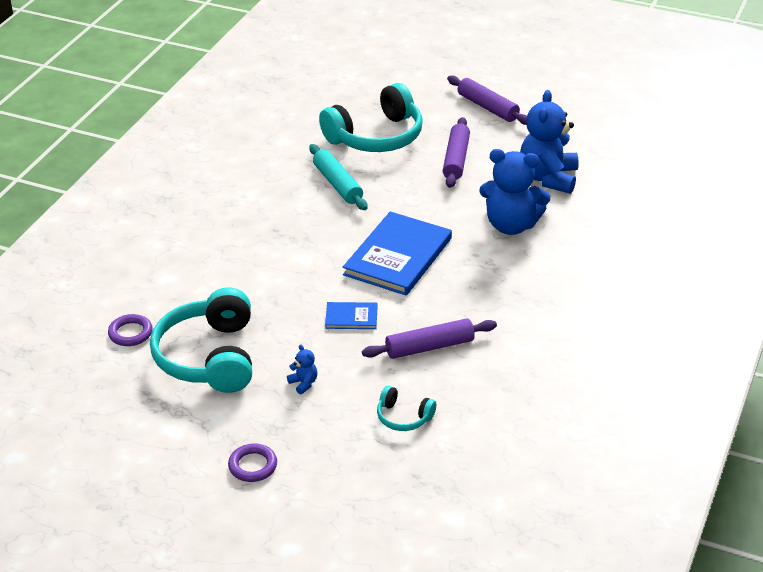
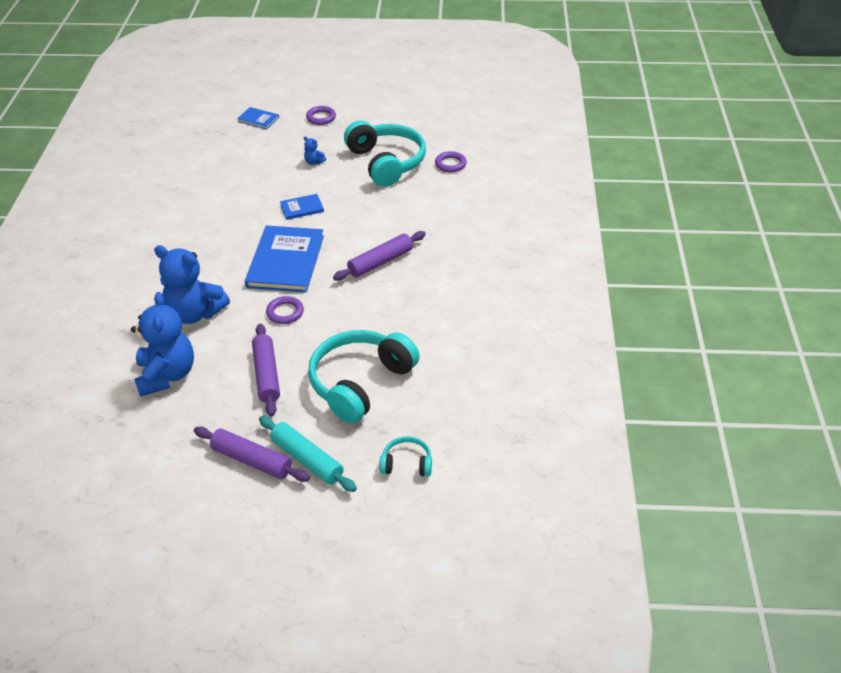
camera: 160 degrees right, 5 degrees up
turquoise rolling pin [309,144,368,210] -> turquoise rolling pin moved to [259,416,357,492]
purple rolling pin [362,318,497,359] -> purple rolling pin moved to [333,231,426,281]
turquoise headphones [377,386,436,431] -> turquoise headphones moved to [380,436,432,477]
blue teddy bear [479,149,551,235] -> blue teddy bear turned 150 degrees counterclockwise [154,245,230,324]
none -> blue book [237,107,279,129]
none -> purple ring [266,296,304,324]

